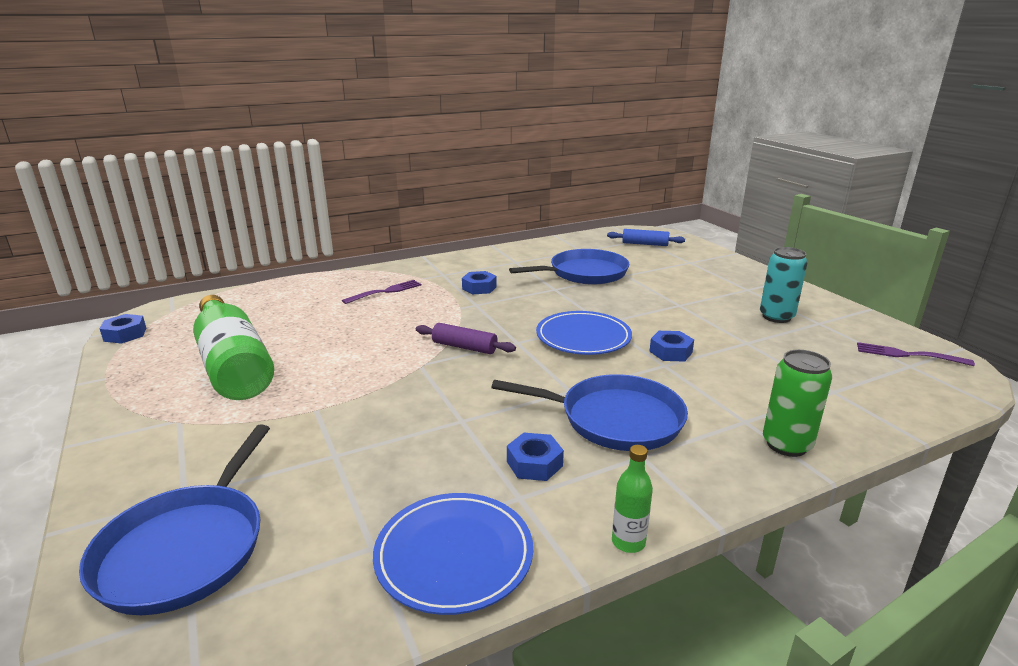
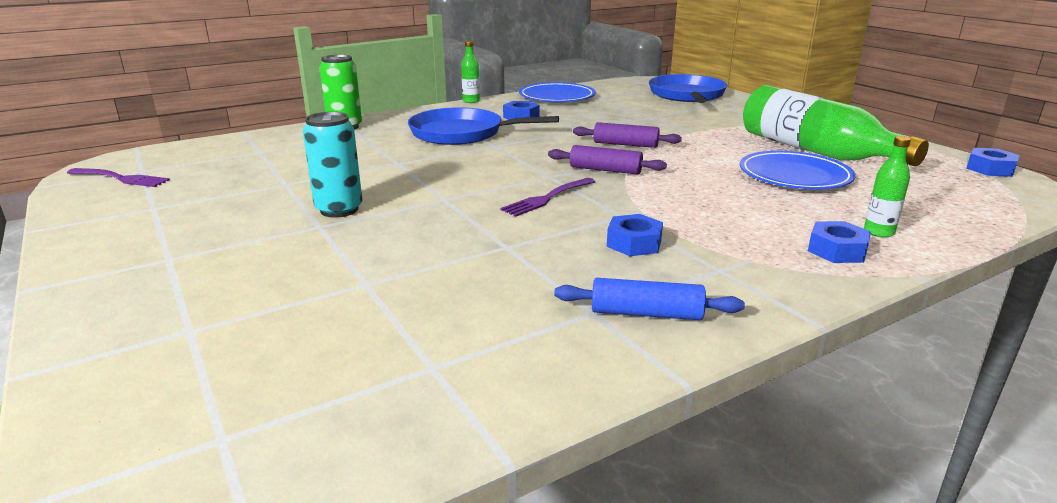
camera: 175 degrees right, 0 degrees up
purple fork [342,280,421,304] -> purple fork moved to [500,178,595,217]
blue pan [509,249,629,284] -> none
blue plate [536,311,632,355] -> blue plate moved to [740,151,856,189]
blue rolling pin [607,229,685,246] -> blue rolling pin moved to [554,278,745,320]
blue nut [649,331,694,362] -> blue nut moved to [808,221,871,263]
turquoise can [760,247,808,323] -> turquoise can moved to [303,112,363,218]
none -> purple rolling pin [573,122,682,148]
none -> green bottle [864,136,911,238]

